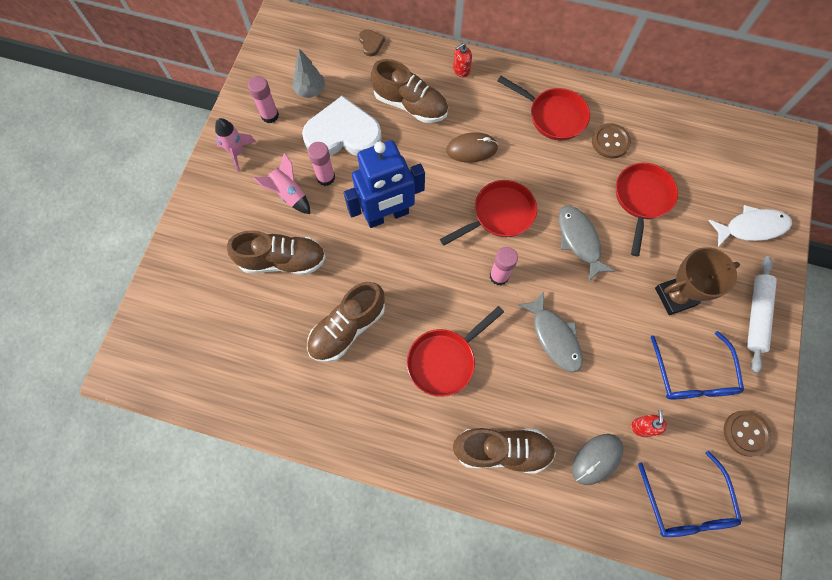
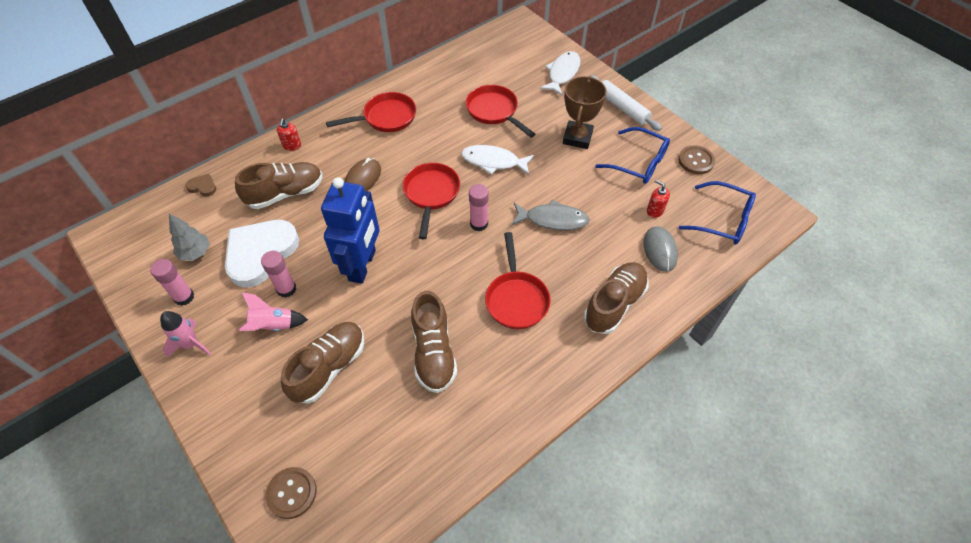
camera: 55 degrees left, 15 degrees down
grey fish [559,206,615,282] -> white fish [461,145,534,175]
brown button [592,123,631,159] -> brown button moved to [265,467,317,519]

